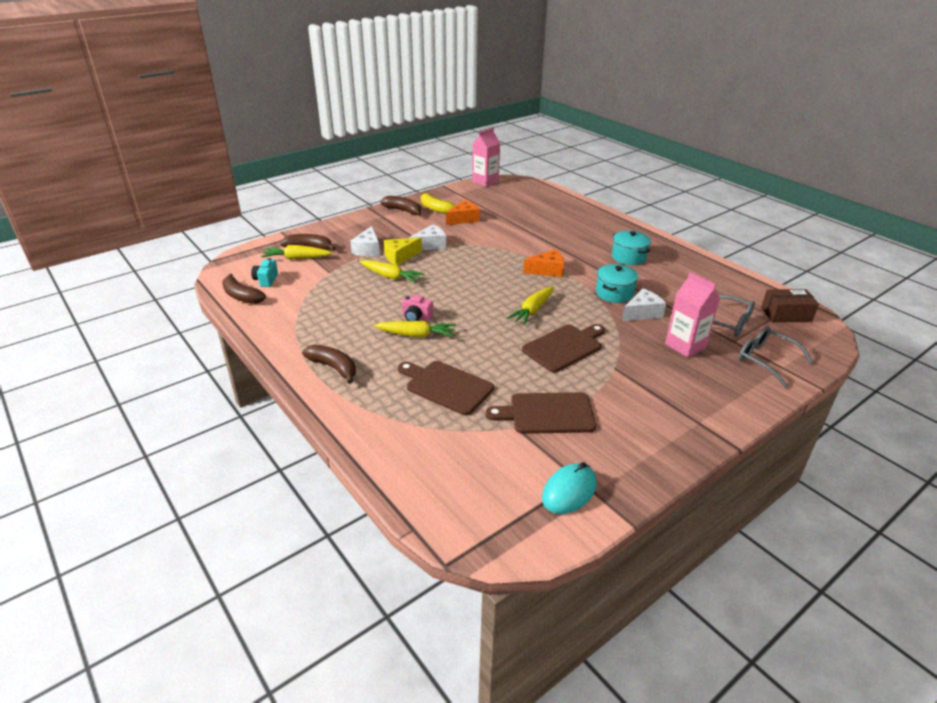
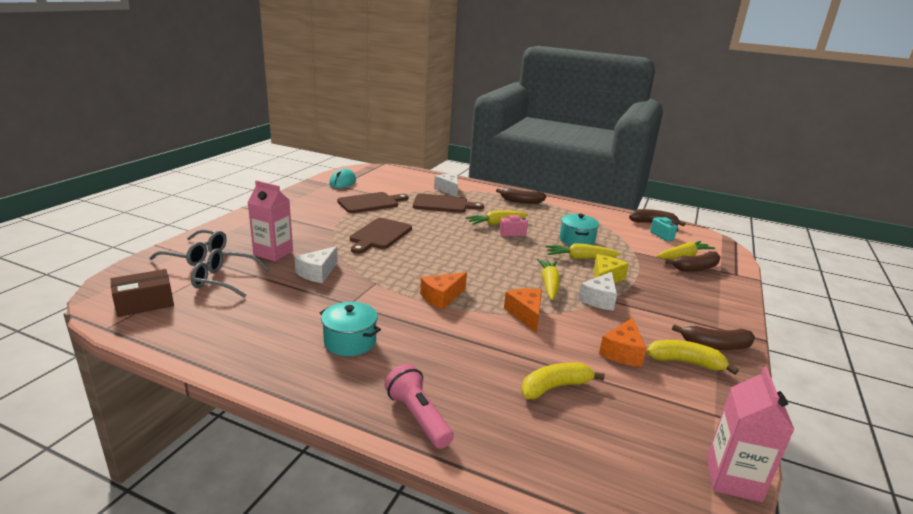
camera: 150 degrees right, 10 degrees down
white cheese [350,226,380,256] -> white cheese moved to [434,174,458,196]
yellow carrot [507,287,554,325] -> yellow carrot moved to [537,259,560,300]
turquoise pot [596,264,638,303] -> turquoise pot moved to [559,214,599,246]
none -> pink flashlight [384,364,454,449]
none -> orange cheese [504,288,542,333]
none -> yellow banana [521,362,605,400]

